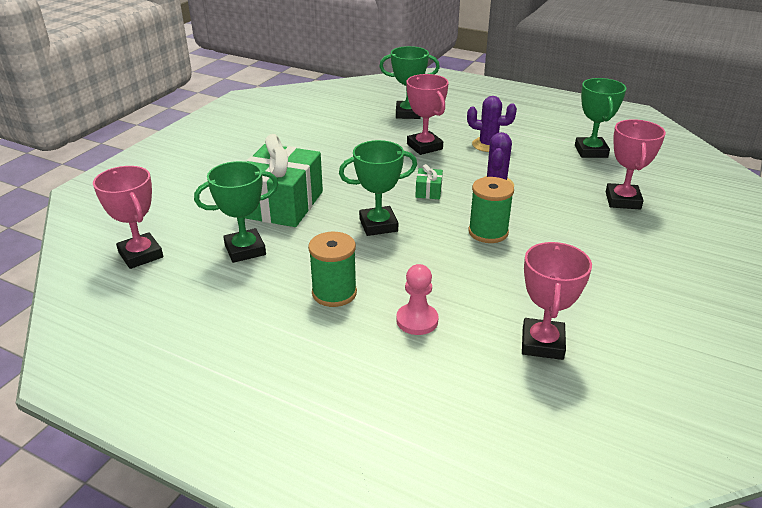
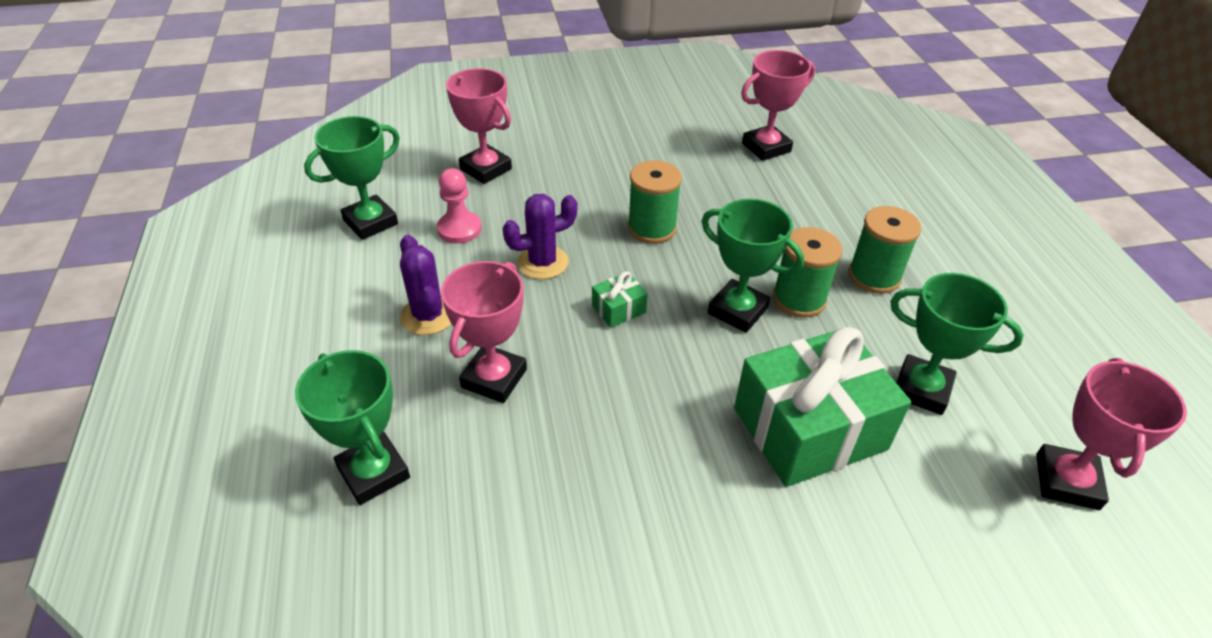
camera: 130 degrees left, 10 degrees up
pink pawn [396,264,439,335] -> pink pawn moved to [437,168,482,243]
pink trophy [606,119,666,209] -> pink trophy turned 75 degrees clockwise [446,68,512,184]
none -> green spool [773,227,842,318]

